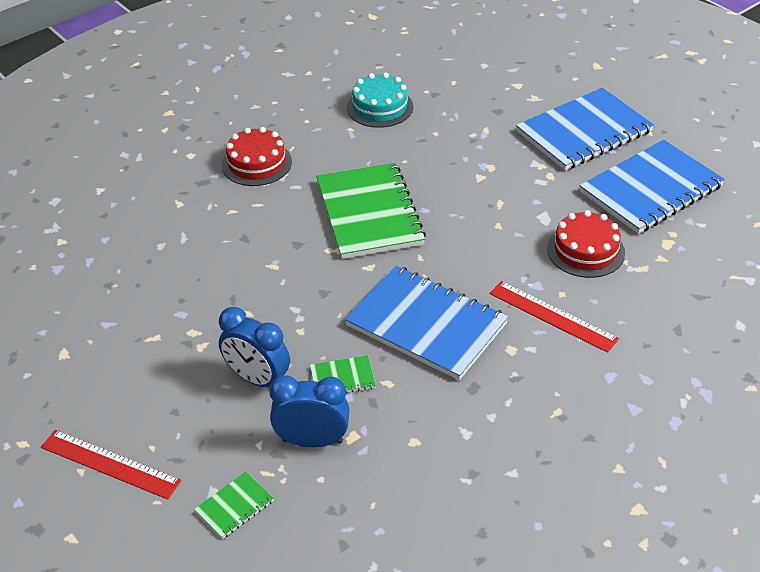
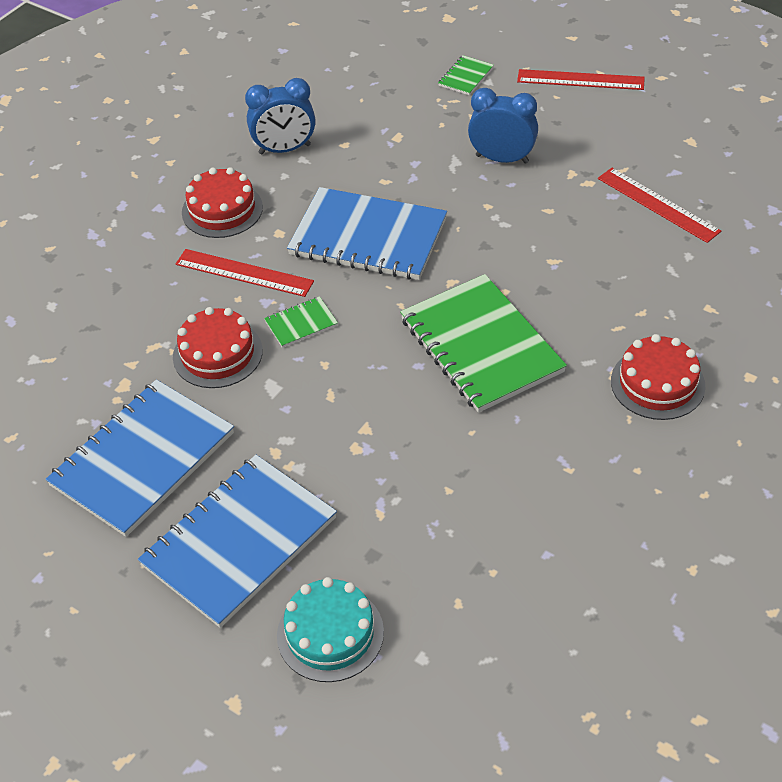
camera: 165 degrees right, 5 degrees up
blue clock [269,375,350,448] -> blue clock moved to [245,78,315,154]
green notebook [310,355,376,393] -> green notebook moved to [264,296,338,348]
turquoise cake [347,73,413,128] -> turquoise cake moved to [277,577,384,682]
none -> red cake [182,167,263,238]
none -> red ruler [598,168,721,243]

